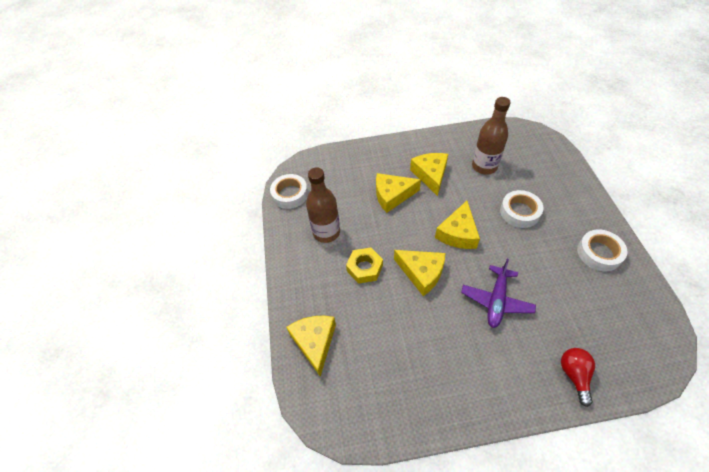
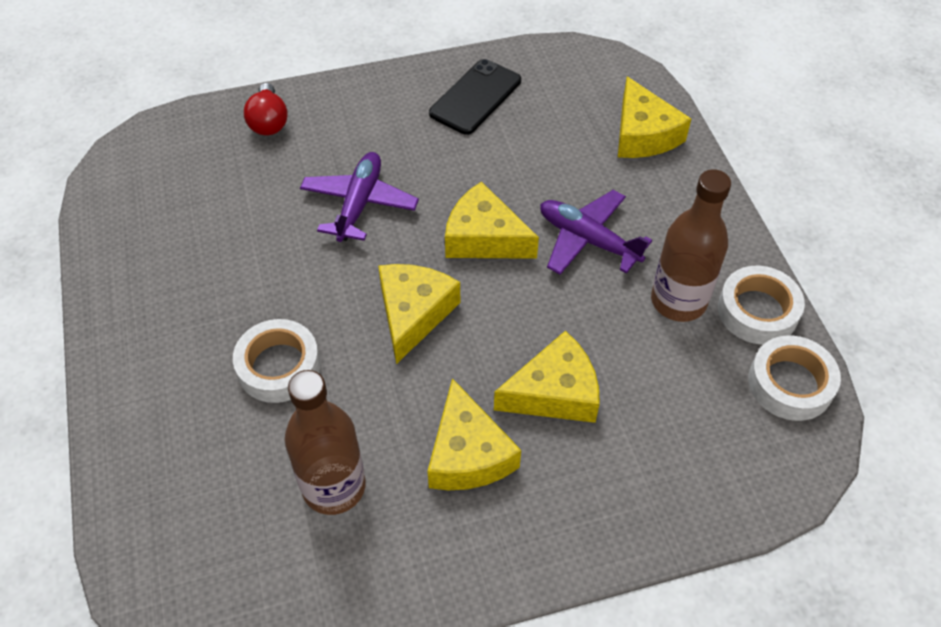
camera: 170 degrees right, 0 degrees up
yellow nut [346,248,383,284] -> purple plane [540,190,652,275]
white tape [577,229,628,271] -> white tape moved to [718,266,805,345]
none -> black phone [429,59,521,135]

